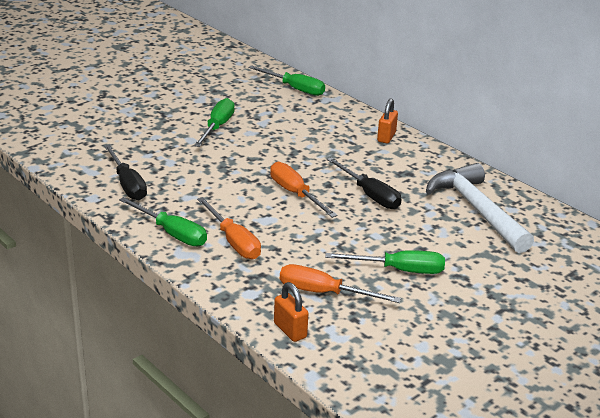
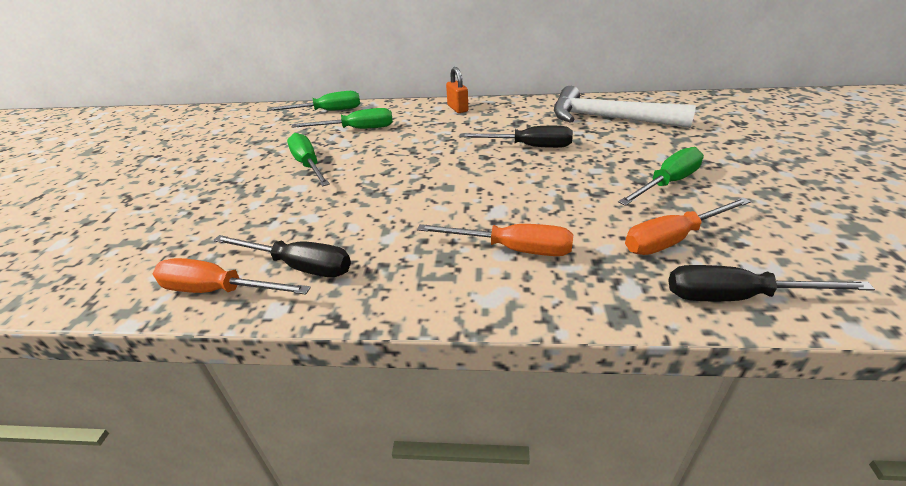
camera: 40 degrees left, 5 degrees up
green screwdriver [119,197,207,246] -> green screwdriver moved to [292,108,393,129]
orange screwdriver [270,162,337,218] -> orange screwdriver moved to [153,258,311,295]
orange padlock [274,282,309,342] -> black screwdriver [668,265,875,301]

